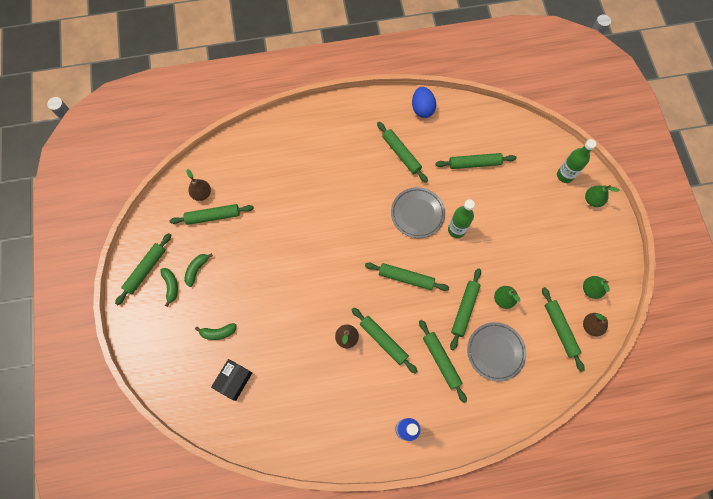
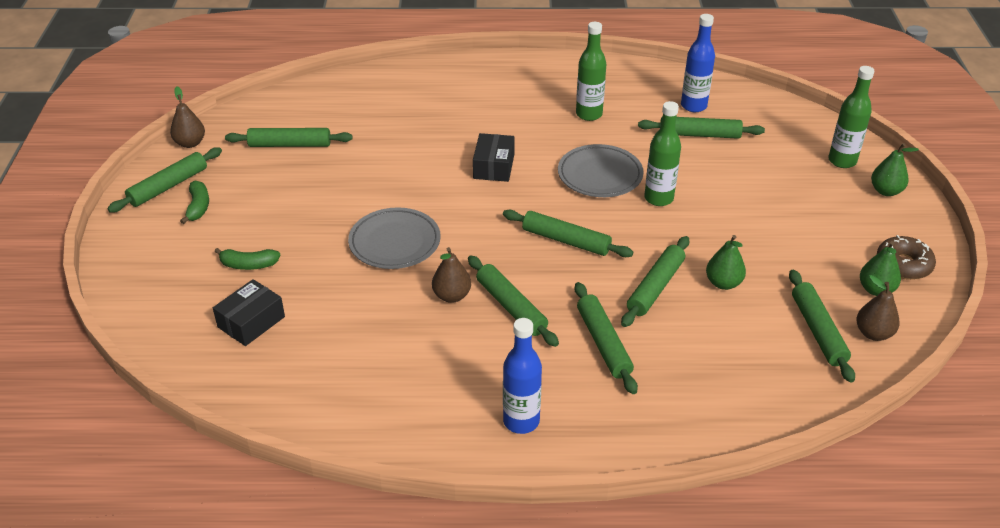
camera: 10 degrees right, 30 degrees down
green banana [184,253,213,287] -> none
brown pear [186,169,211,201] -> brown pear moved to [170,86,205,148]
green rolling pin [377,122,428,183] -> green bottle [576,22,606,121]
blue egg [412,87,436,118] -> none
grey plate [467,322,526,381] -> grey plate moved to [348,207,441,269]
none -> black box [473,133,515,182]
none -> blue bottle [681,14,715,112]
none -> brown donut [877,235,936,280]

